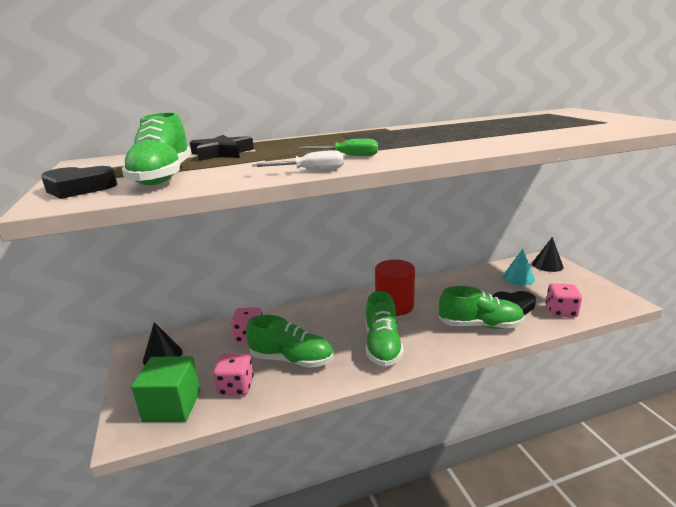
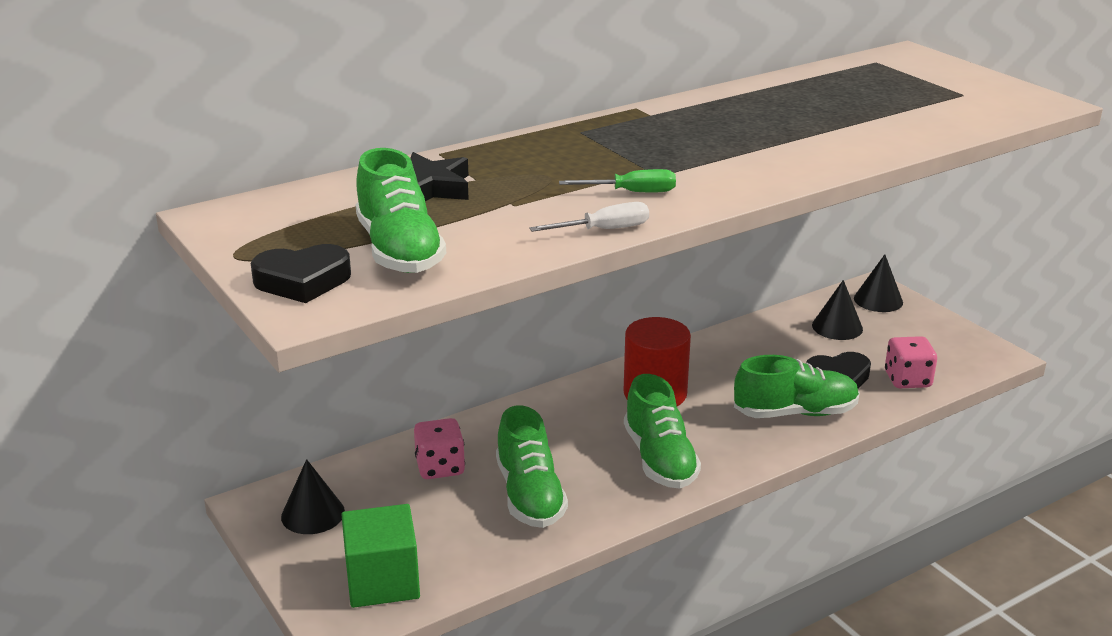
camera: 15 degrees left, 5 degrees up
pink dice [213,353,254,396] -> none
green shoe [246,315,334,368] -> green shoe turned 75 degrees clockwise [496,405,568,528]
turquoise cone [503,249,535,285] -> black cone [812,280,863,340]

